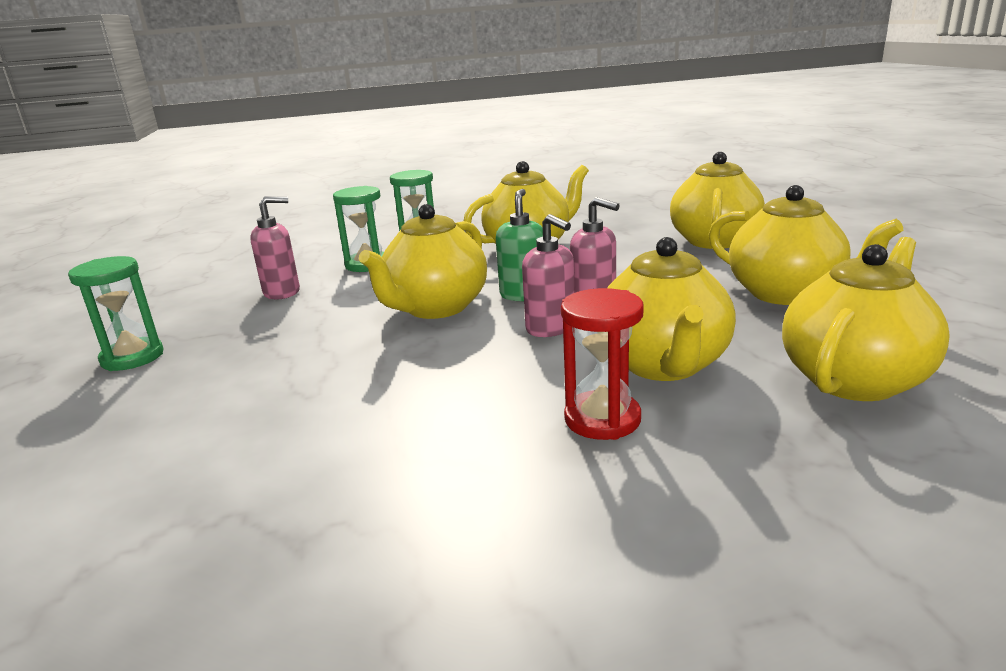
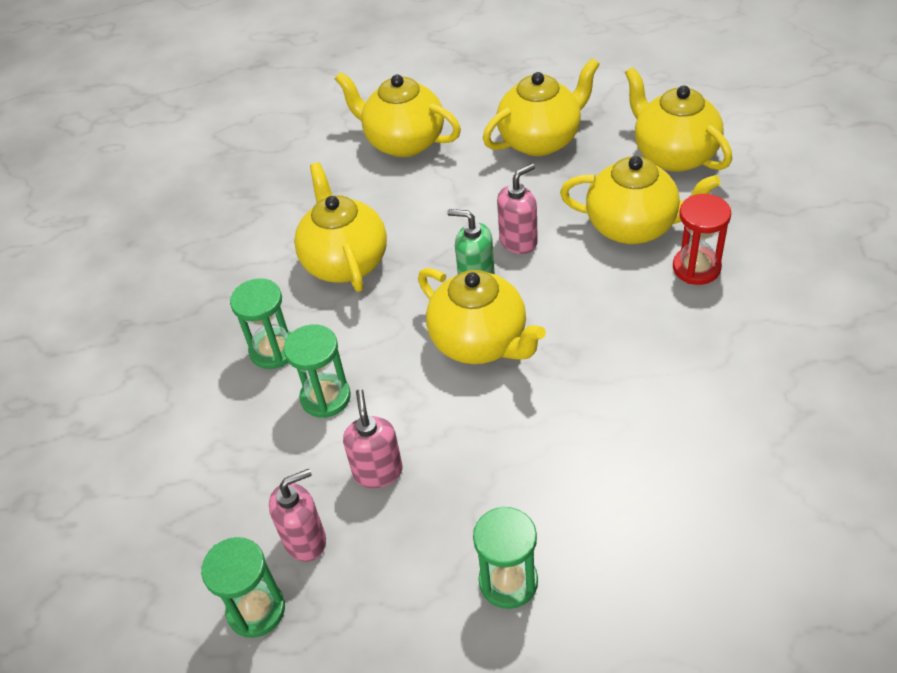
camera: 75 degrees left, 25 degrees up
pink soap dispenser [522,214,575,337] -> pink soap dispenser moved to [269,469,326,562]
none -> green hourglass [201,537,285,638]

